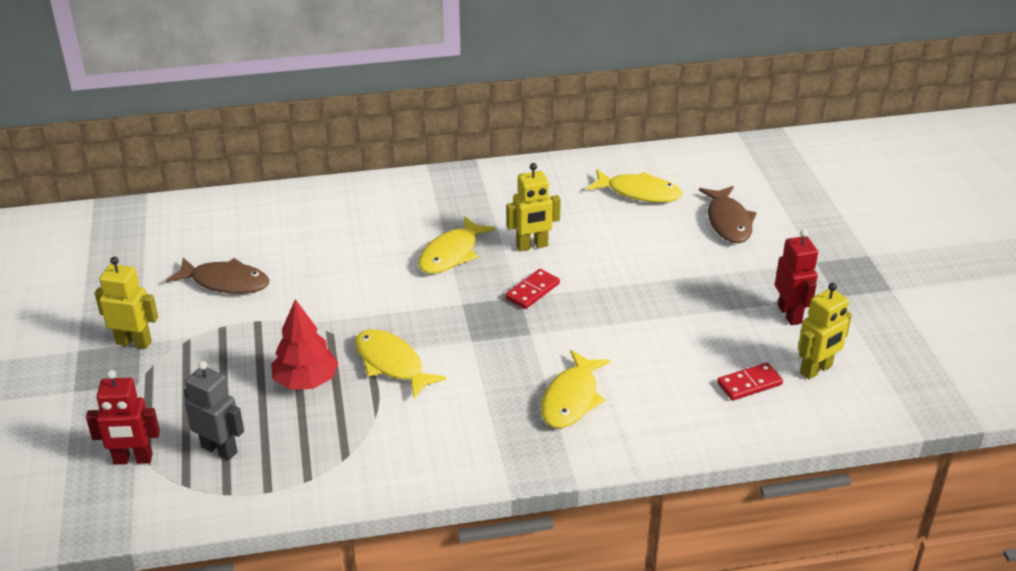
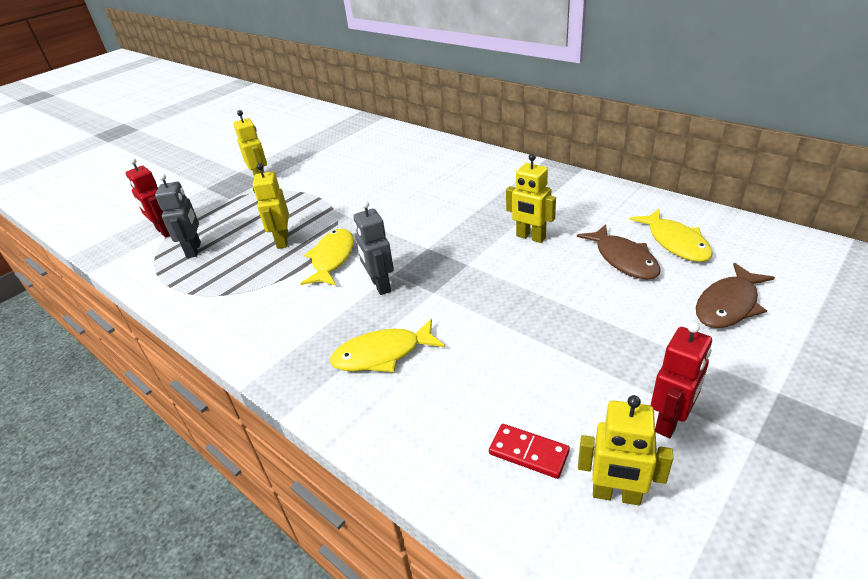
camera: 55 degrees right, 0 degrees up
brown fish [166,258,269,294] -> brown fish moved to [577,224,661,280]
red tree [271,299,338,389] -> yellow robot [253,163,289,249]
yellow fish [418,216,495,274] -> none
red domino [505,269,560,309] -> none
none -> grey robot [353,201,394,295]

